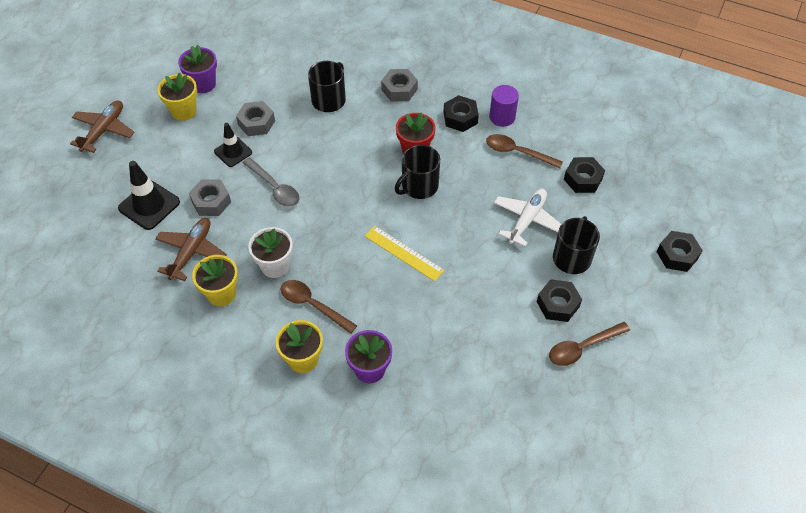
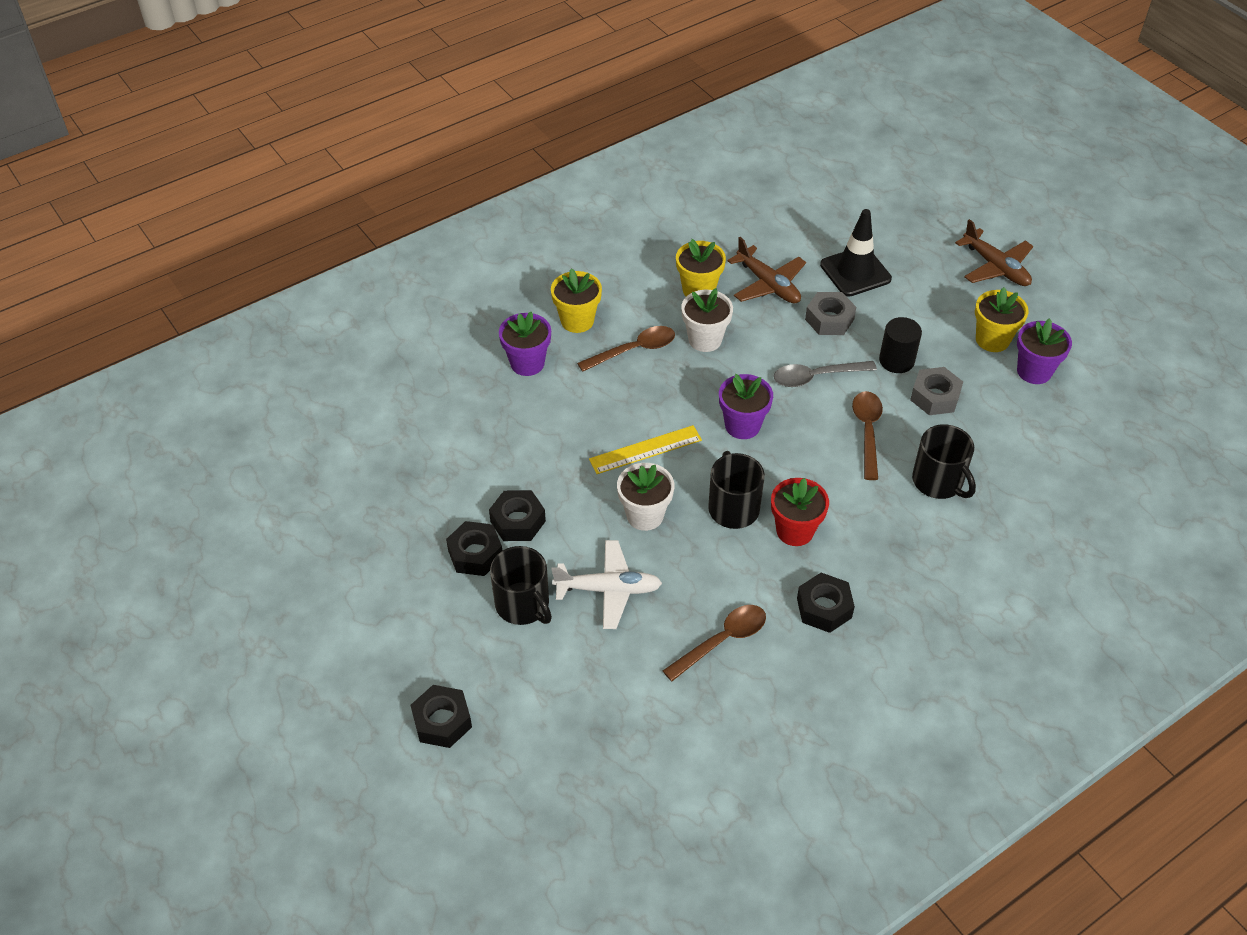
camera: 120 degrees right, 5 degrees down
black traffic cone [214,123,252,167] -> black cylinder [879,317,922,373]
grey nut [381,69,418,102] -> none
purple cylinder [489,85,519,127] -> none
white plane [494,189,561,247] -> white plane turned 60 degrees counterclockwise [551,540,662,629]
brown spoon [549,322,630,366] -> brown spoon moved to [852,391,883,480]
black nut [564,157,605,193] -> black nut moved to [489,490,546,541]
none -> white flower pot [617,463,674,531]
none -> purple flower pot [719,374,773,439]

